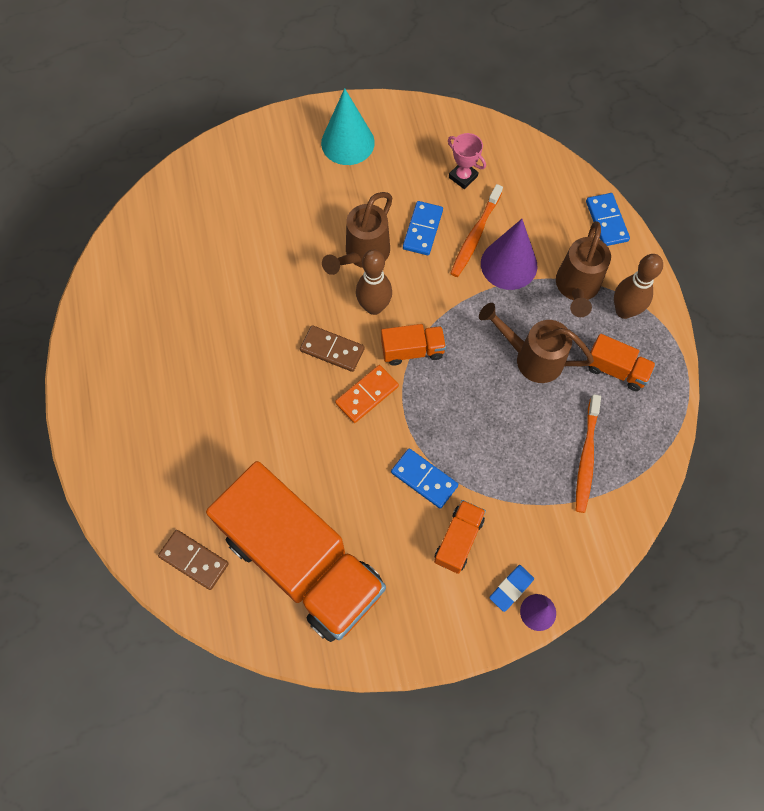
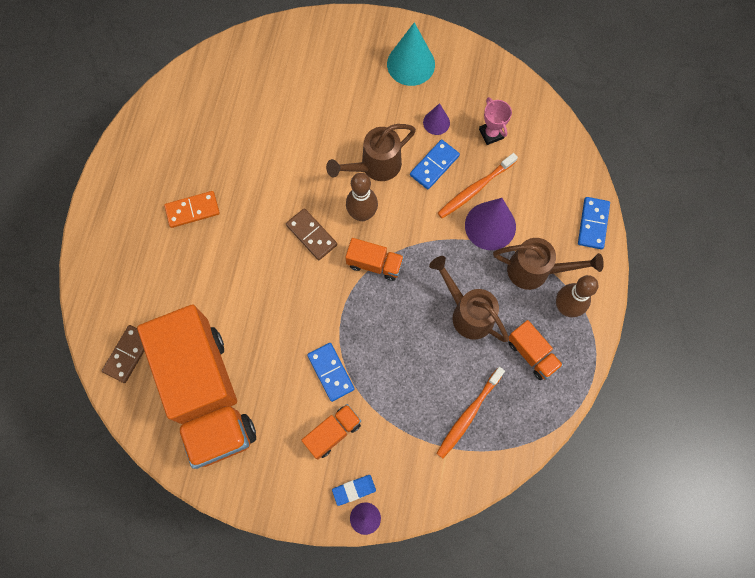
camera: 25 degrees right, 5 degrees up
brown domino [158,530,229,590] -> brown domino turned 60 degrees clockwise [102,325,144,383]
orange domino [335,365,399,423] -> orange domino moved to [164,191,220,228]
brown watering can [556,221,611,317] -> brown watering can turned 120 degrees counterclockwise [493,238,604,290]
none -> purple cone [423,103,450,135]

